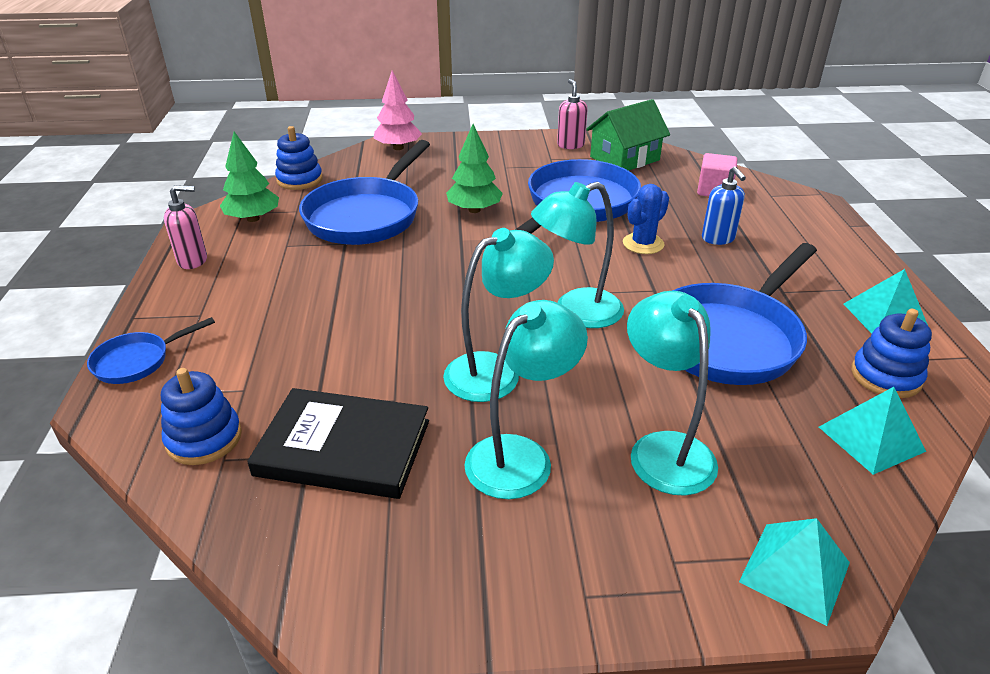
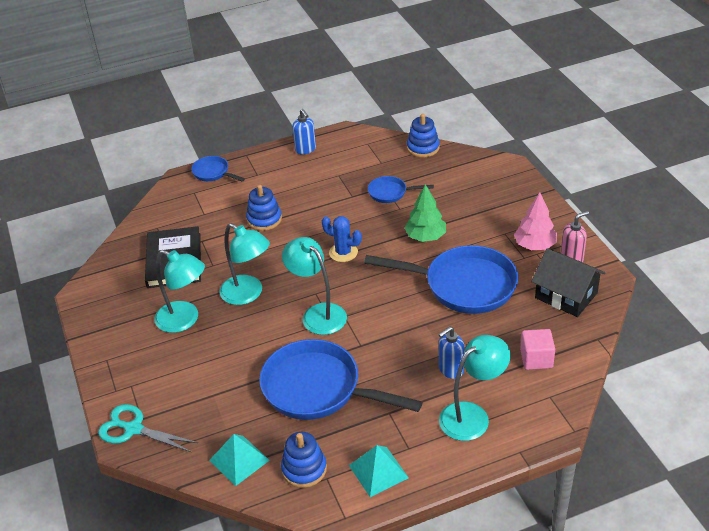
camera: 75 degrees right, 5 degrees up
blue stacking toy [161,368,242,465] -> blue stacking toy moved to [246,185,282,231]
pink soap dispenser [164,185,207,269] -> blue soap dispenser [292,109,316,154]
green tree [220,132,279,222] -> none
blue pan [299,140,430,245] -> blue pan [368,176,434,203], size x0.48
pink tree [373,71,422,150] -> pink tree moved to [514,192,557,250]
green house [586,99,670,171] -> black house [531,248,606,317]
blue cactus [623,184,669,254] -> blue cactus moved to [322,216,362,262]
turquoise lamp [627,291,718,496] -> turquoise lamp moved to [439,335,510,441]
turquoise pyramid [739,518,850,626] -> turquoise scissors [98,404,198,453]

